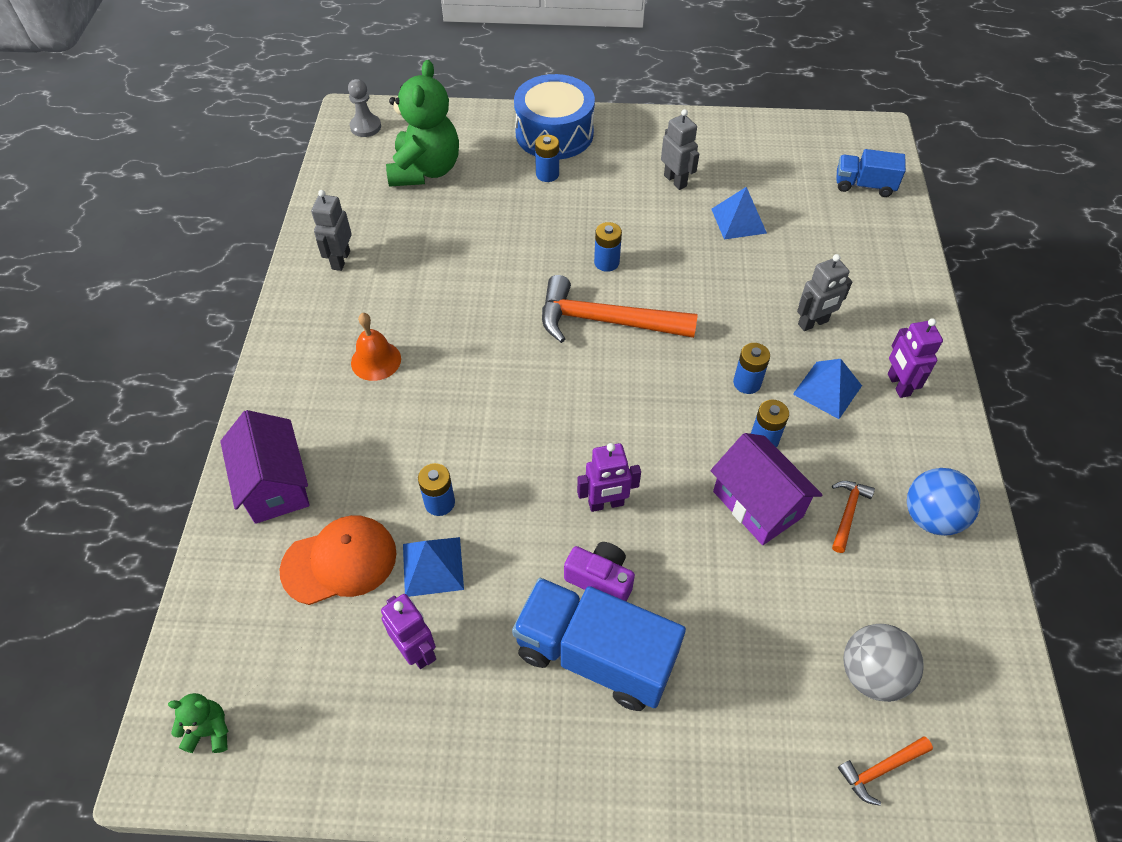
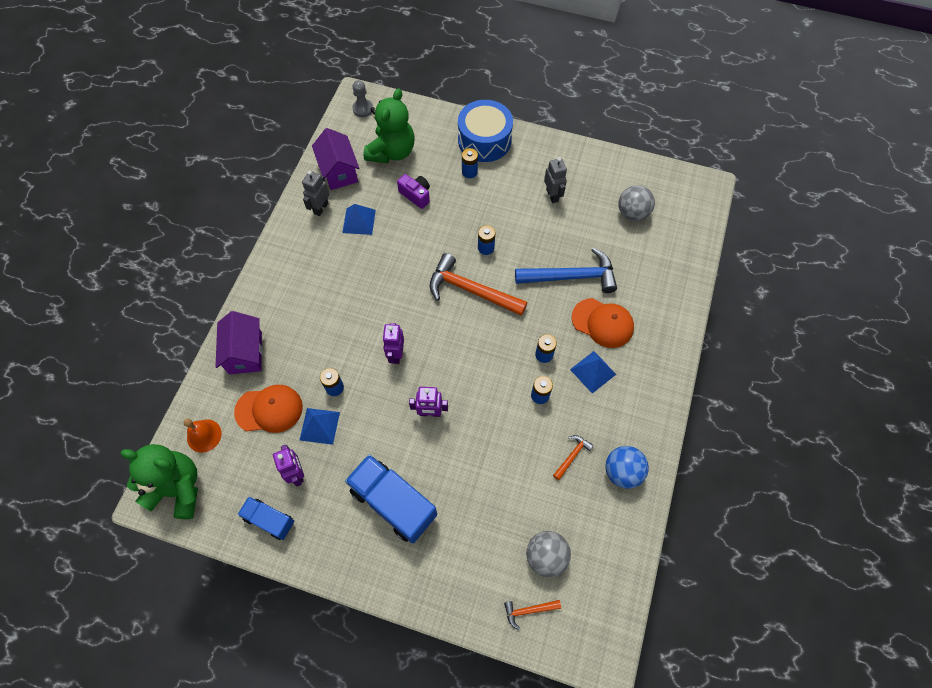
camera: 15 degrees right, 10 degrees up
green teddy bear [168,693,228,753] -> green teddy bear [120,444,198,519], size x2.30
orange bell [351,313,401,381] -> orange bell moved to [184,419,222,453]
purple camera [564,542,635,602] -> purple camera moved to [397,174,430,209]
blue pyramid [711,187,767,239] -> blue pyramid moved to [342,204,376,235]
purple house [711,433,822,545] -> purple house moved to [312,128,359,190]
grey robot [797,254,852,331] -> orange cap [572,298,634,348]
blue truck [836,149,906,197] -> blue truck moved to [237,497,294,540]
purple robot [888,318,943,398] -> purple robot moved to [382,323,404,364]
none -> blue hammer [515,248,617,293]
none -> grey ball [619,185,655,221]

